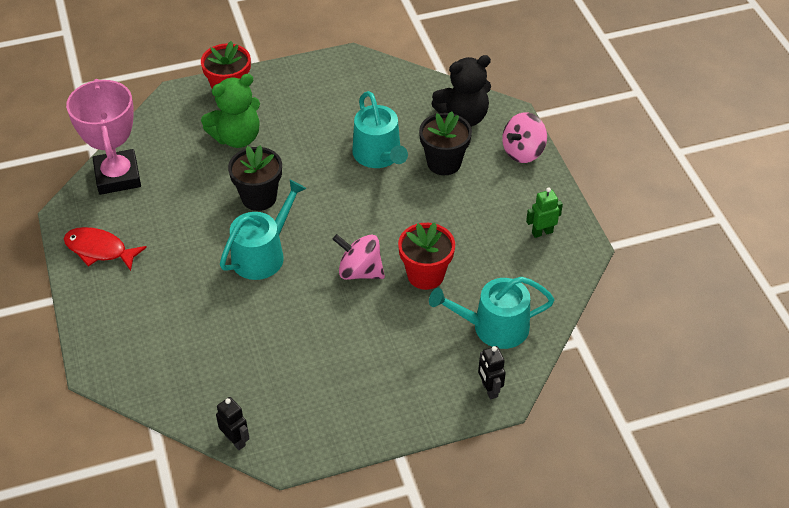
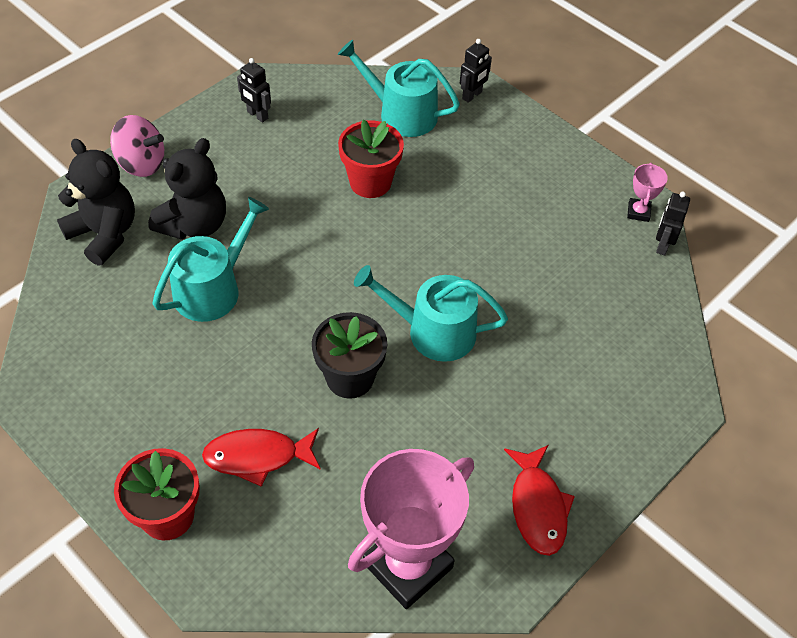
camera: 120 degrees left, 5 degrees up
green teddy bear [201,74,260,148] -> red fish [202,428,321,487]
pink spinning top [332,234,385,280] -> none
black flower pot [419,111,472,175] -> black teddy bear [148,138,226,240]
turquoise watering can [429,277,554,349] -> turquoise watering can turned 150 degrees clockwise [338,40,460,137]
green robot [526,187,563,238] -> black robot [237,58,271,123]
none -> pink trophy [627,163,668,222]

